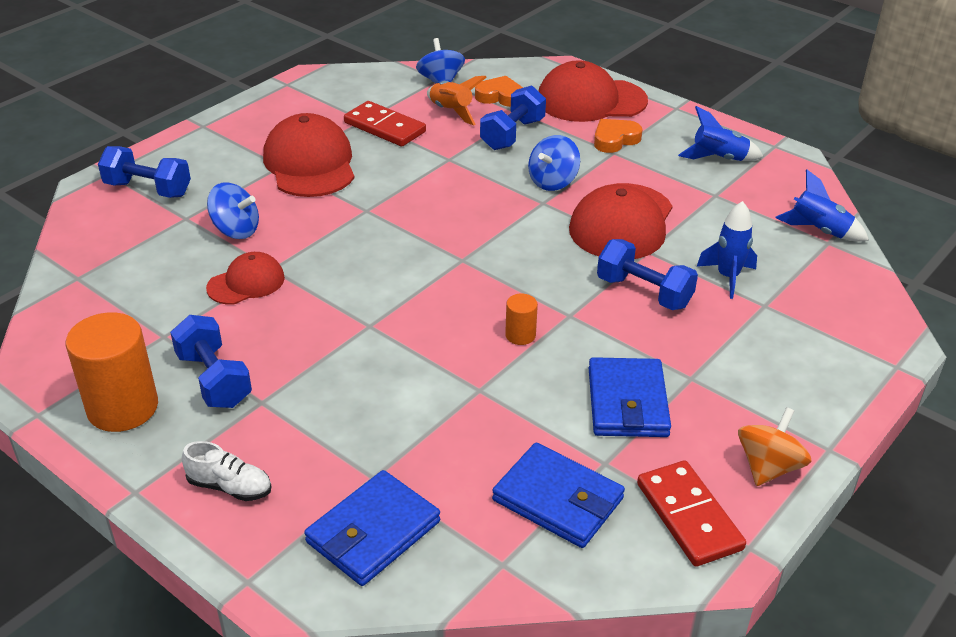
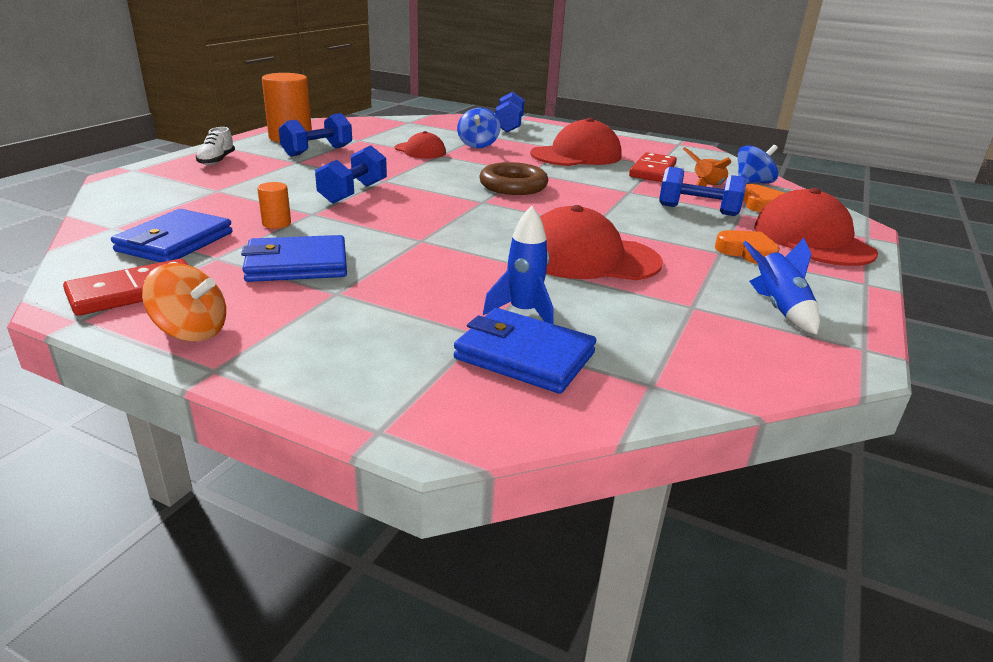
camera: 75 degrees right, 10 degrees down
blue wallet [304,470,440,586] -> blue wallet moved to [454,308,596,394]
orange cylinder [505,294,538,345] -> orange cylinder moved to [257,182,291,229]
blue spinning top [528,135,580,191] -> none
blue dumbbell [597,239,698,310] -> blue dumbbell moved to [315,146,387,204]
blue rocket [775,170,869,242] -> none
none -> brown ring [479,162,548,195]

